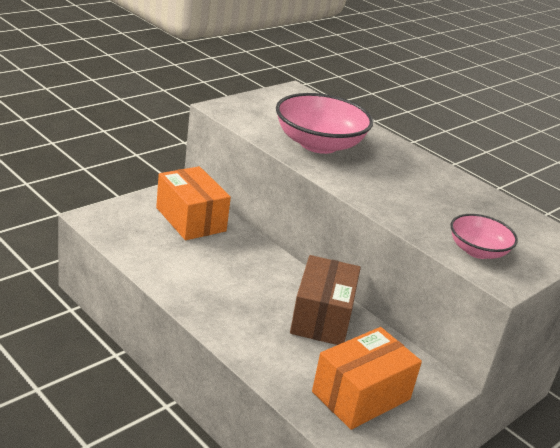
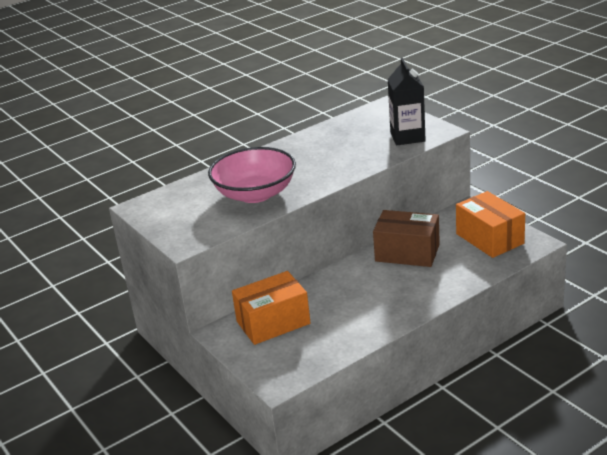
camera: 75 degrees left, 0 degrees up
pink bowl [450,214,518,259] -> black carton [388,58,426,145]

